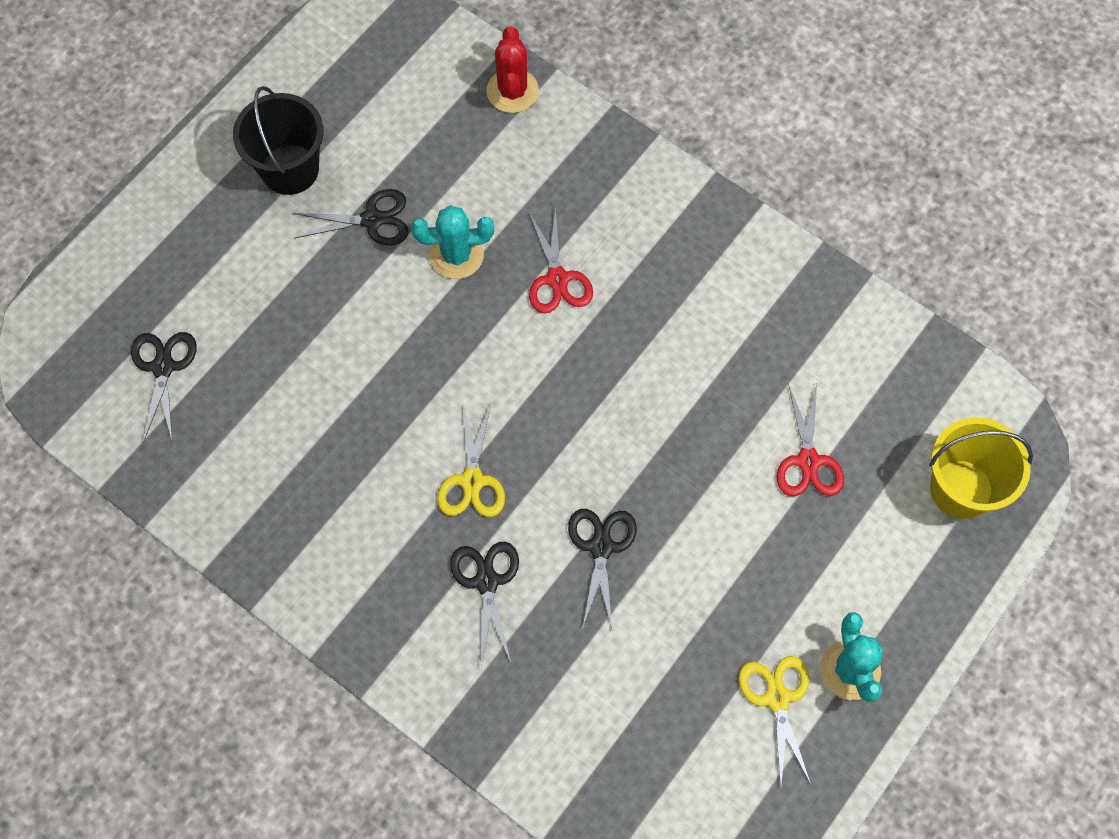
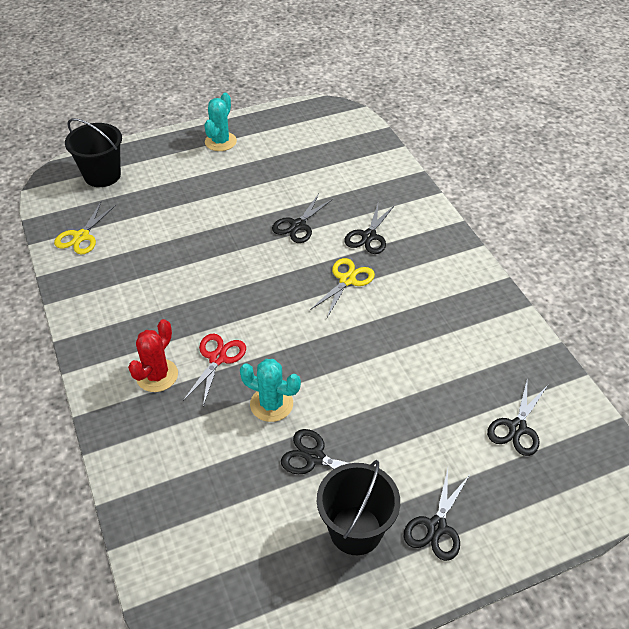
camera: 150 degrees left, 20 degrees down
red cactus [486,26,539,113] -> red cactus moved to [128,319,178,392]
yellow scissors [739,656,811,787] -> yellow scissors moved to [54,202,116,254]
red scissors [777,384,844,496] -> none
yellow bucket [929,418,1033,519] -> black bucket [65,118,122,187]
none -> black scissors [404,469,470,561]

